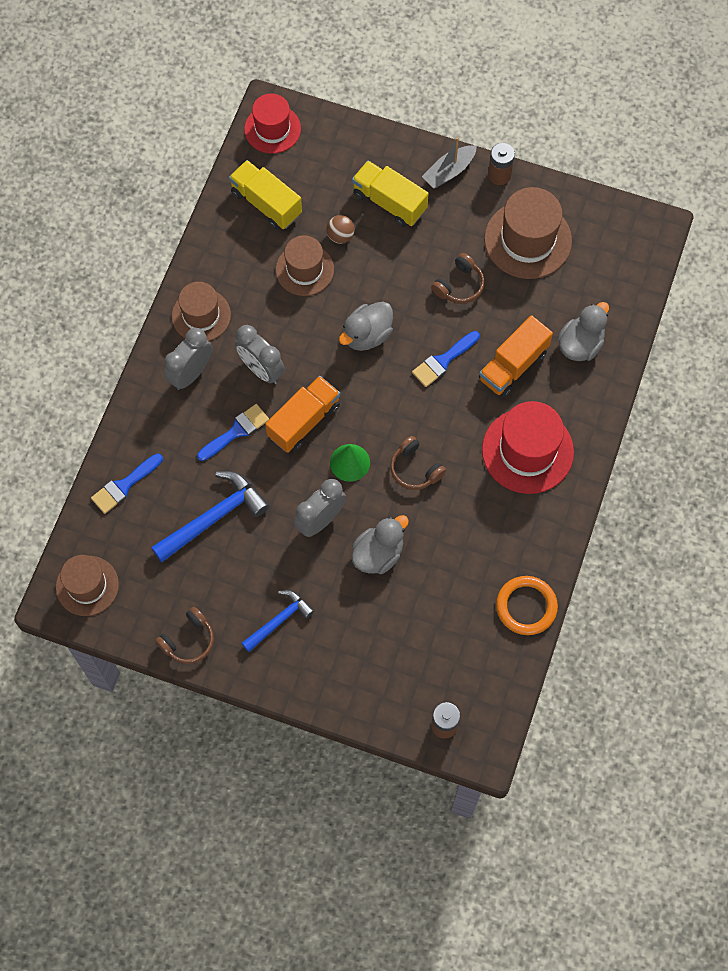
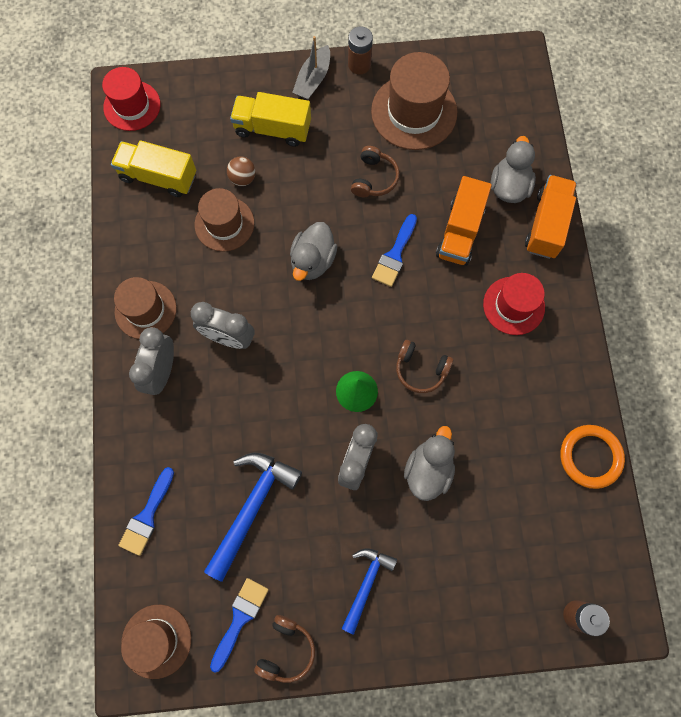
camera: 25 degrees left, 5 degrees up
blue brush [197,404,269,461] -> blue brush moved to [210,578,269,672]
orange truck [265,376,340,453] -> orange truck moved to [525,175,577,259]
red hat [482,401,574,494] -> red hat [483,273,545,335], size x0.66

